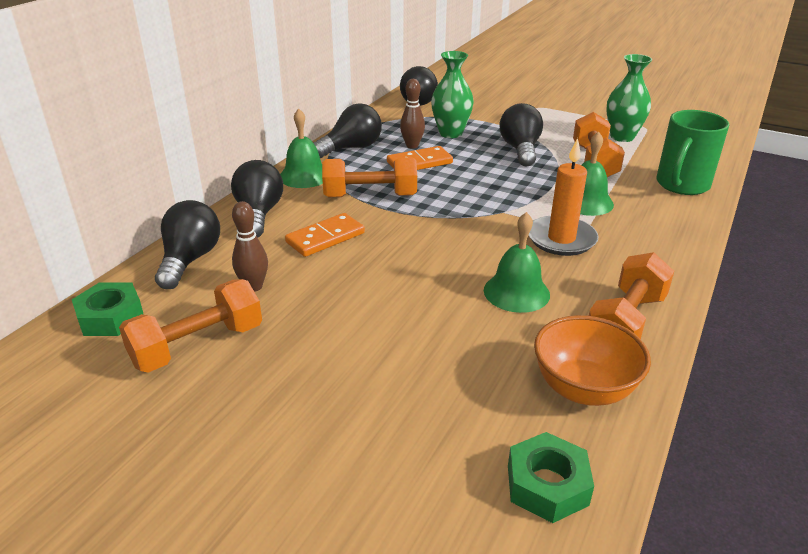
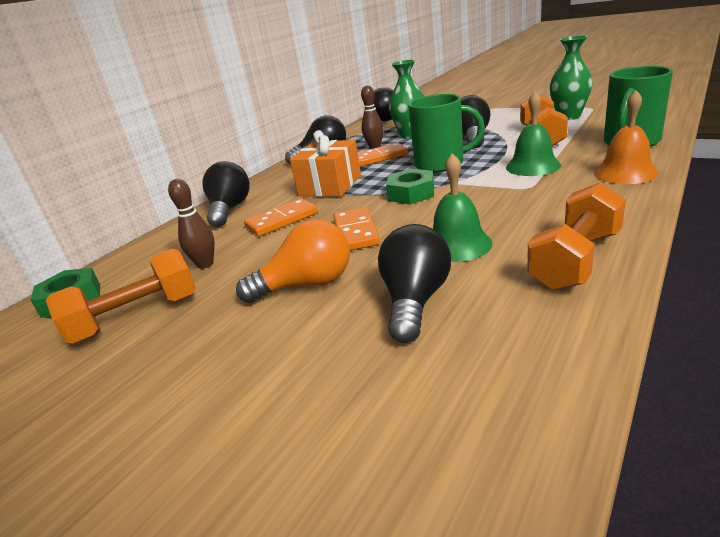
camera: 10 degrees right, 5 degrees down
black light bulb [155,200,220,289] -> black light bulb moved to [378,224,451,343]
green bell [280,109,323,188] -> none
orange dumbbell [322,157,417,197] -> orange gift [290,130,361,197]
green nut [508,432,594,523] -> green nut moved to [386,169,434,204]
orange candle [529,138,599,256] -> none
orange bowl [534,315,651,406] -> none
none -> orange light bulb [236,219,350,303]
none -> orange domino [333,207,380,251]
none -> green mug [408,94,485,173]
none -> orange bell [594,90,659,184]

